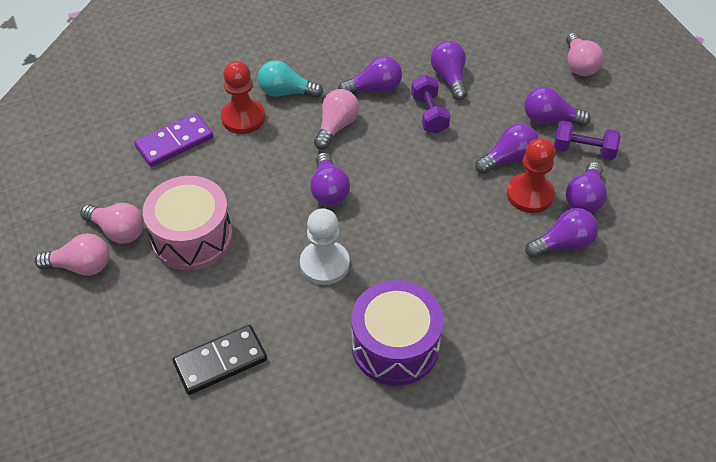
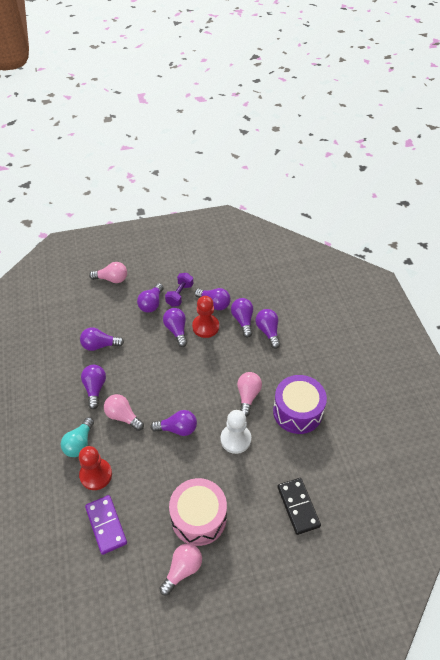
camera: 80 degrees left, 0 degrees up
pink light bulb [35,233,109,276] -> pink light bulb moved to [237,372,262,417]
purple dumbbell [411,75,450,134] -> none
none -> purple light bulb [256,309,280,349]

